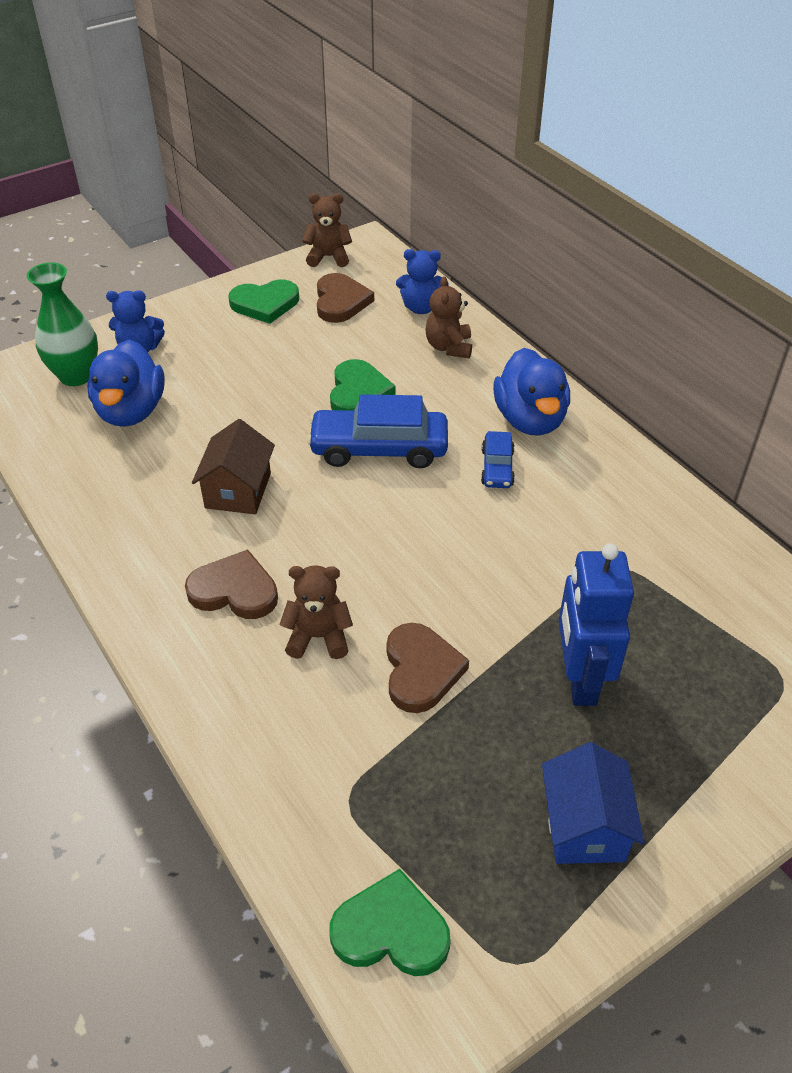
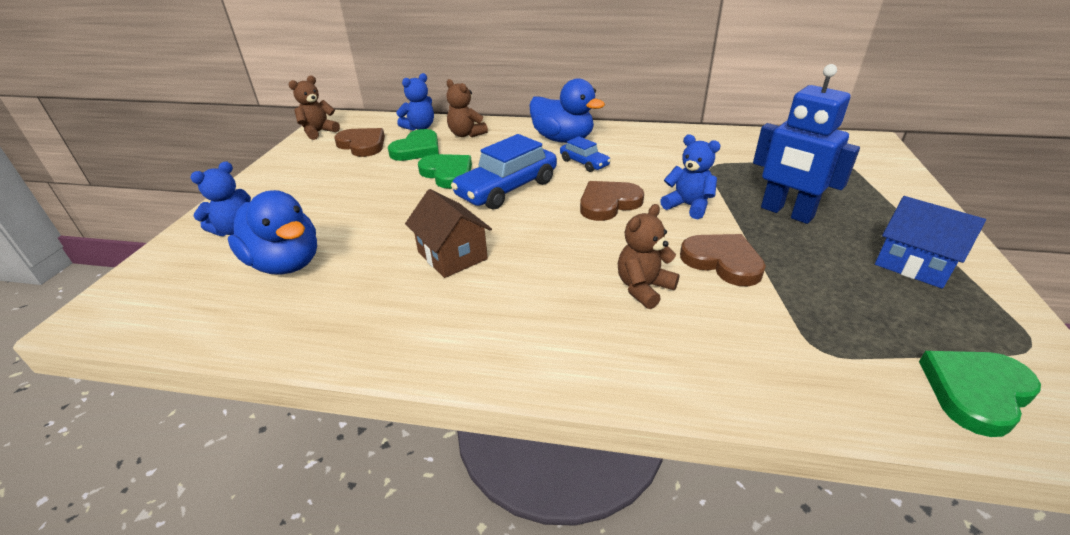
camera: 45 degrees left, 10 degrees down
green vase [27,263,98,386] -> none
brown heart [185,549,278,619] -> brown heart moved to [580,181,644,221]
green heart [229,280,299,324] -> green heart moved to [388,129,439,161]
none -> blue teddy bear [660,134,721,219]

